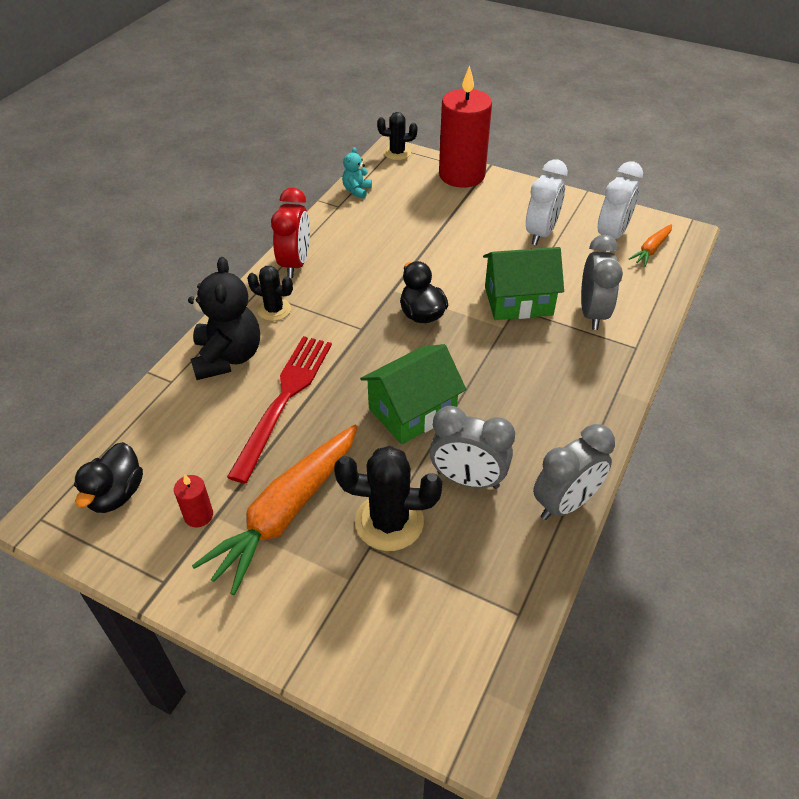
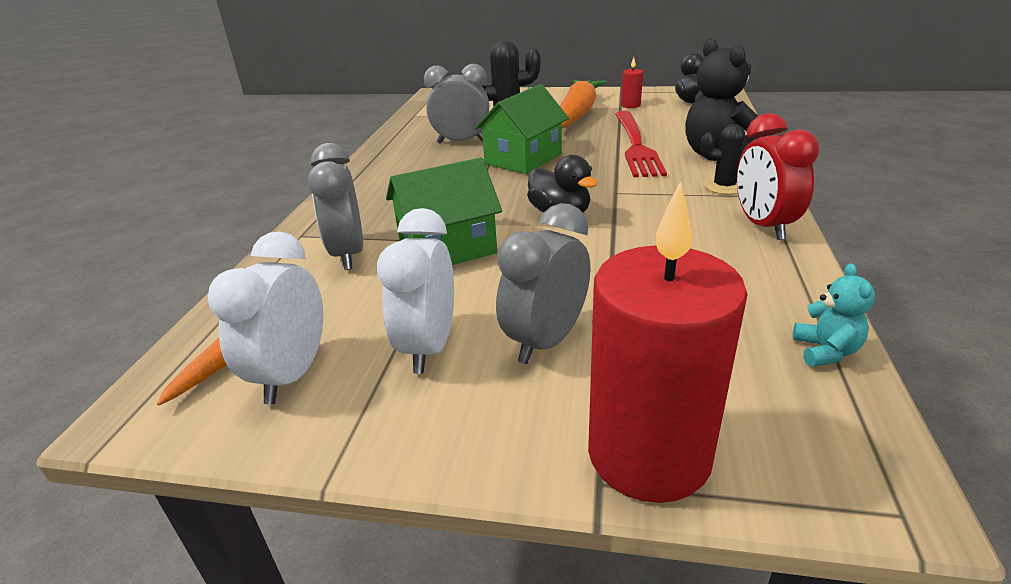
camera: 165 degrees right, 15 degrees down
black cactus [377,112,417,160] -> none
grey clock [533,424,615,520] -> grey clock moved to [496,203,590,364]

